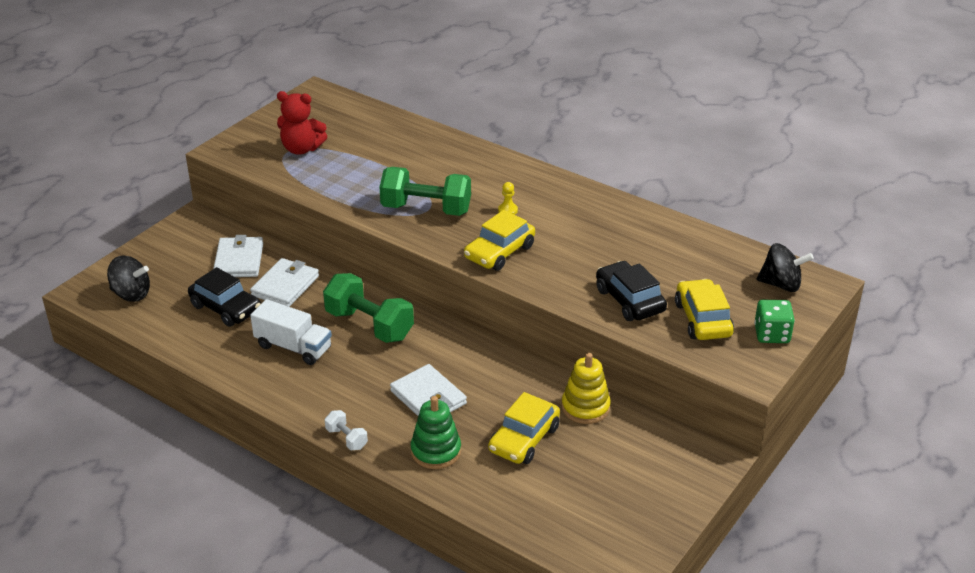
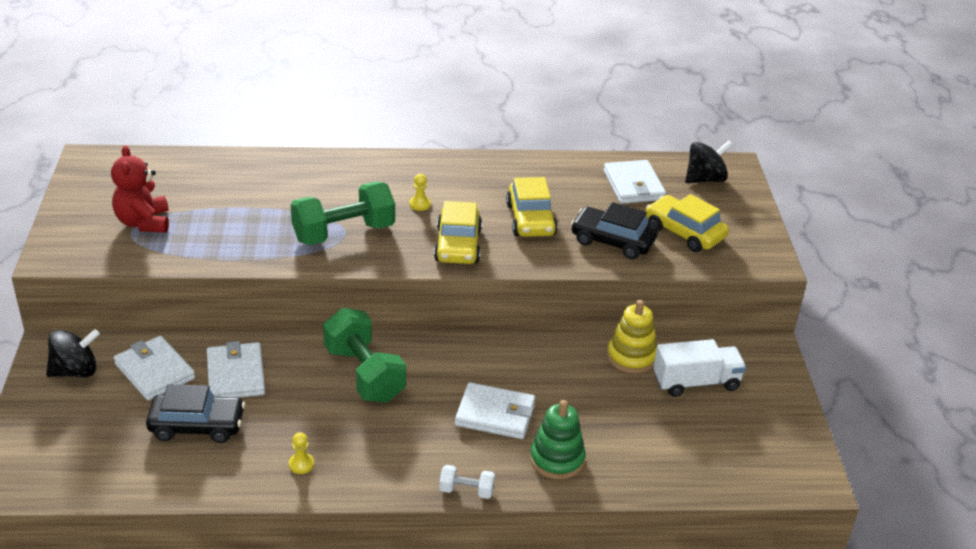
camera: 40 degrees left, 0 degrees up
black spinning top [107,256,150,302] -> black spinning top moved to [46,329,100,377]
white truck [250,299,332,365] -> white truck moved to [653,339,746,397]
red teddy bear [277,91,327,155] -> red teddy bear turned 105 degrees clockwise [111,145,169,233]
green dumbbell [323,273,414,343] -> green dumbbell turned 60 degrees clockwise [323,308,406,402]
yellow car [488,392,560,464] -> yellow car moved to [506,177,558,237]
green dice [754,300,795,343] -> none
none -> yellow pawn [289,432,314,474]
none -> white wallet [604,160,666,204]

